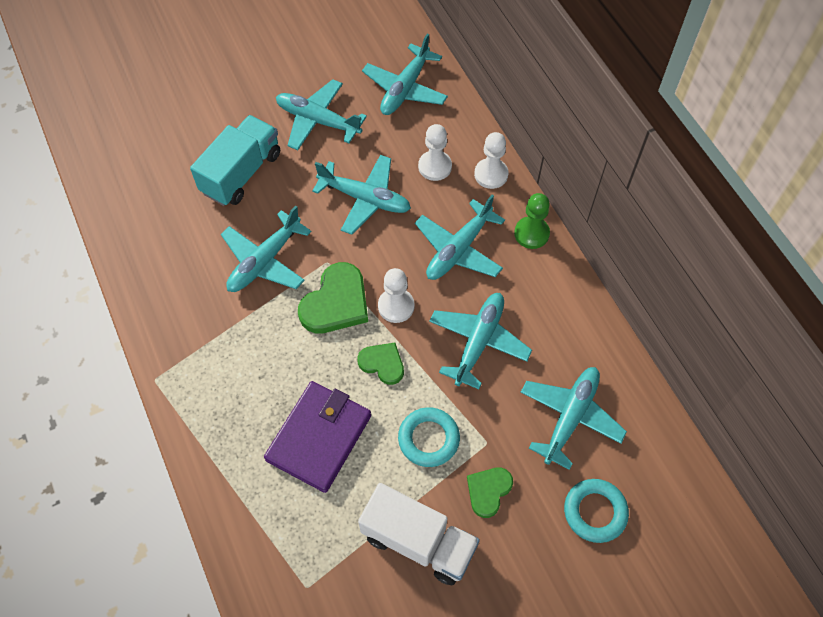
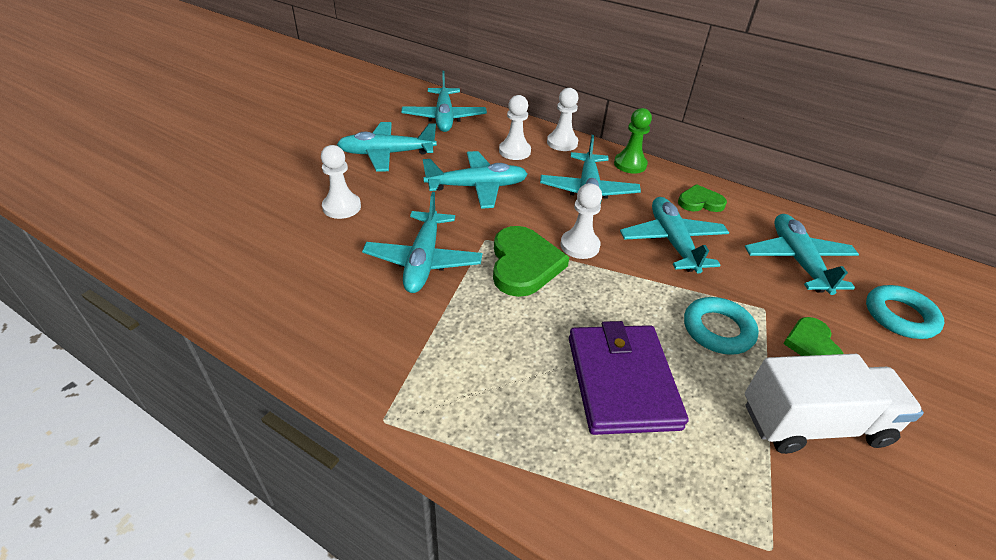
camera: 35 degrees left, 20 degrees down
turquoise truck [190,115,280,206] -> white pawn [321,145,361,219]
green heart [357,343,404,385] -> green heart moved to [678,184,727,212]

